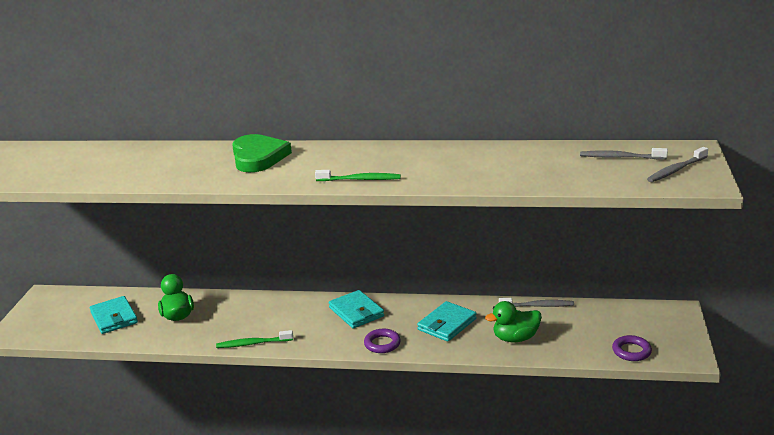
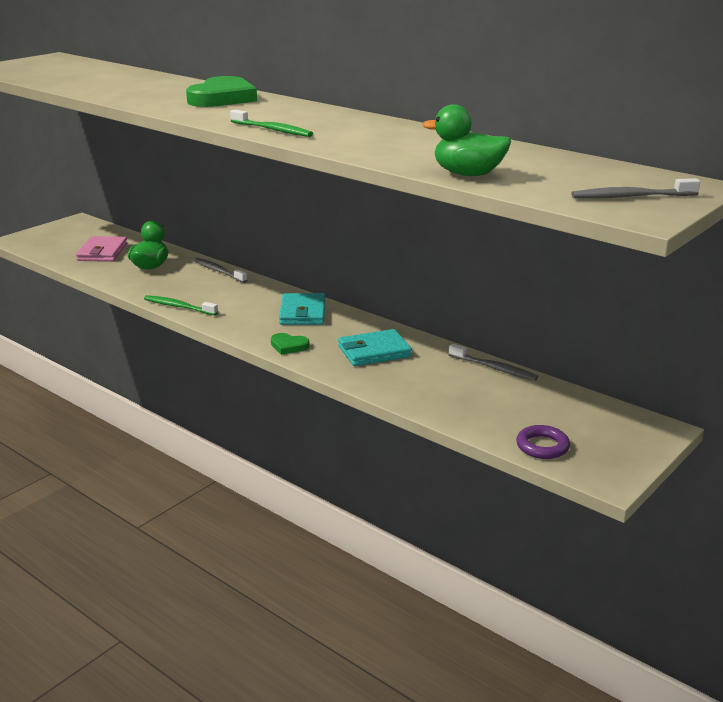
camera: 30 degrees right, 0 degrees up
turquoise wallet [90,296,138,334] -> pink wallet [76,236,127,262]
purple ring [364,329,401,353] -> green heart [271,333,309,355]
green duck [485,301,542,342] -> green duck moved to [422,104,511,176]
grey toothbrush [580,148,668,160] -> grey toothbrush moved to [194,258,247,283]

